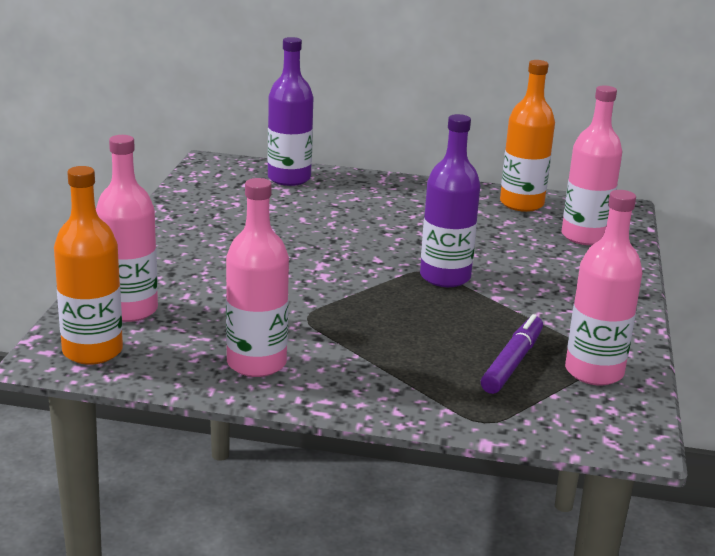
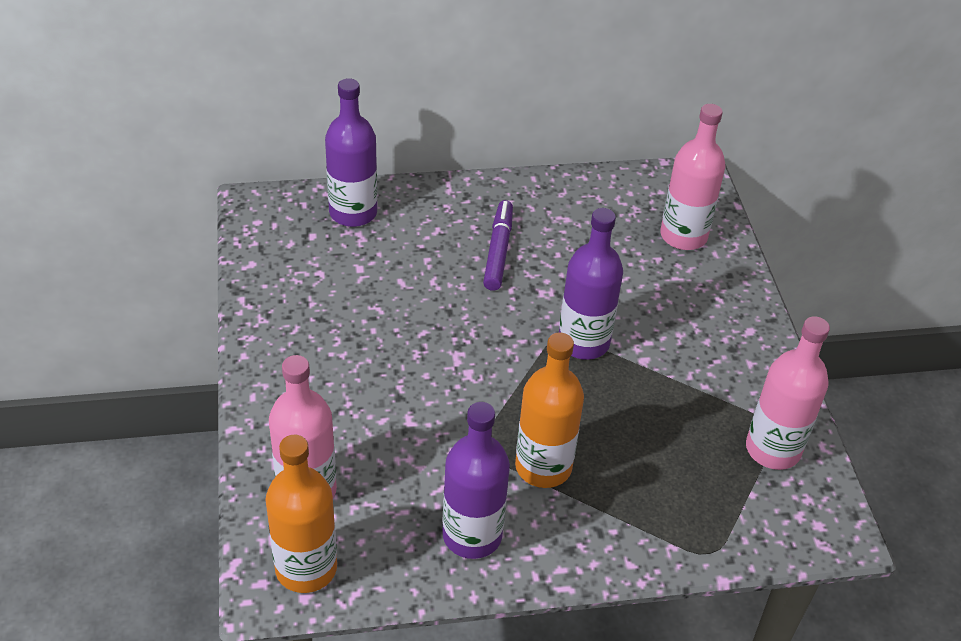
camera: 20 degrees left, 20 degrees up
pink bottle [226,178,289,377] -> purple bottle [442,402,510,559]
purple marker [481,314,543,394] -> purple marker moved to [483,200,513,291]
orange bottle [500,60,555,212] -> orange bottle moved to [515,332,584,488]

